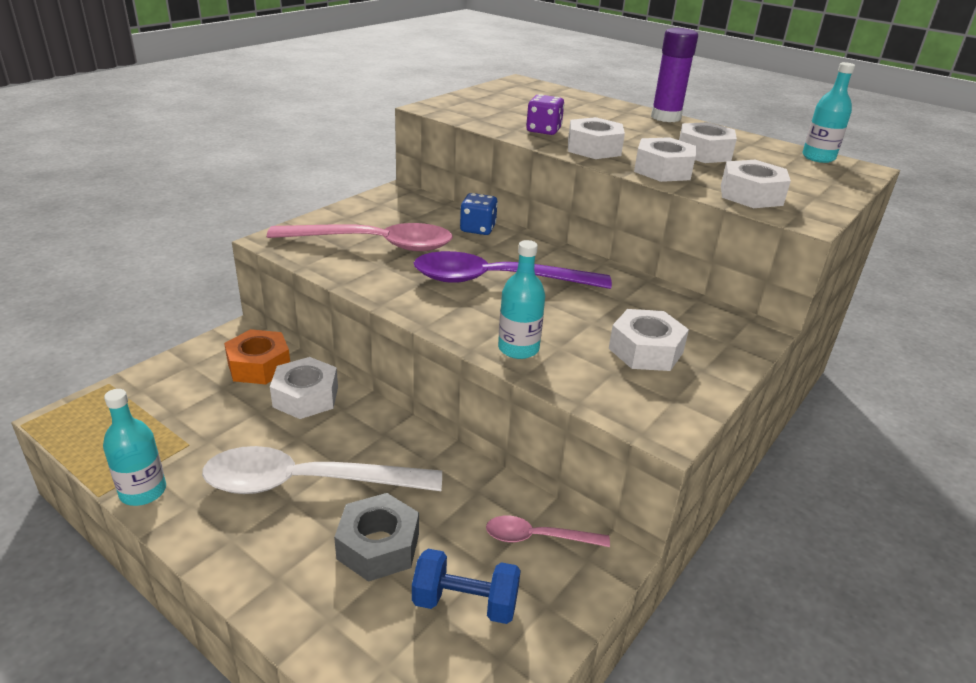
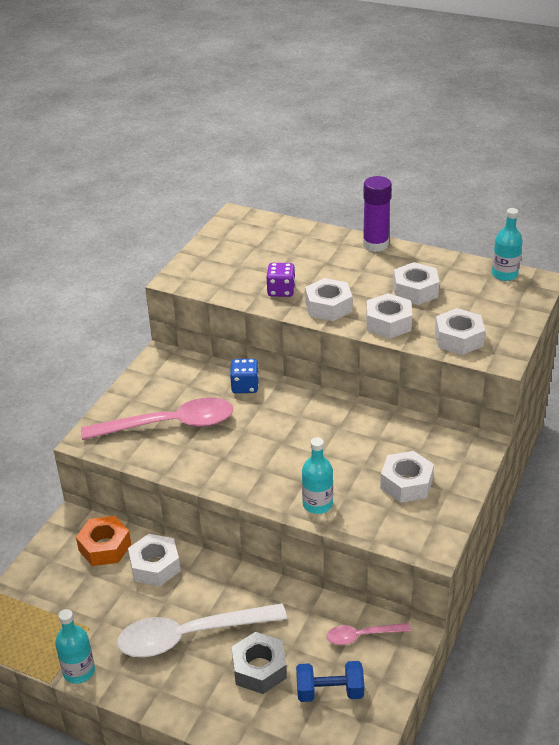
camera: 10 degrees left, 5 degrees up
purple spoon [414,251,612,289] -> none

